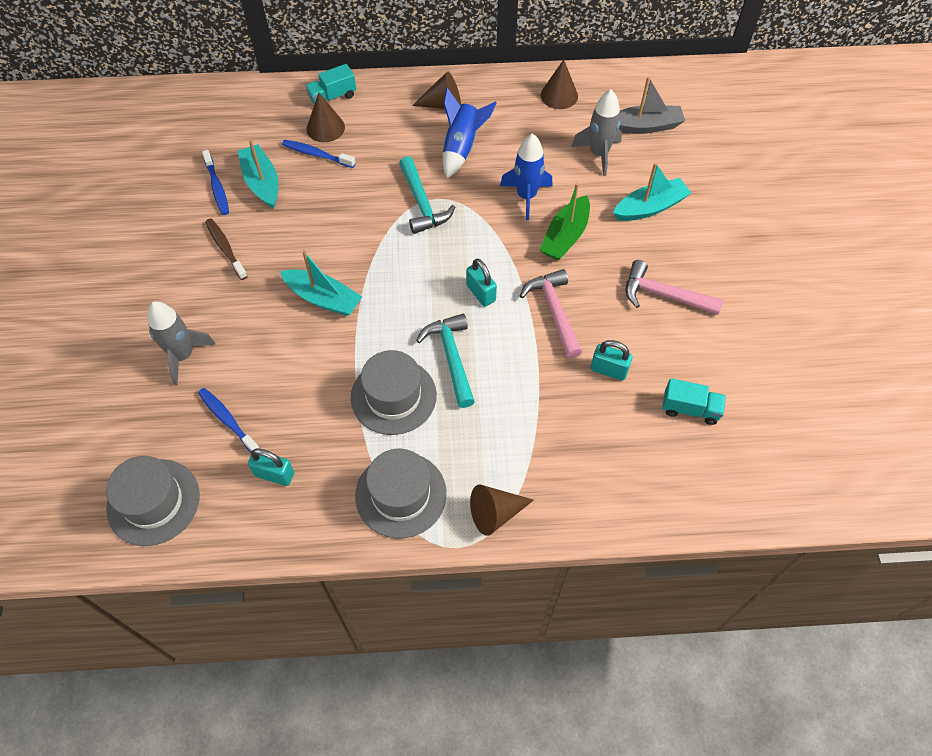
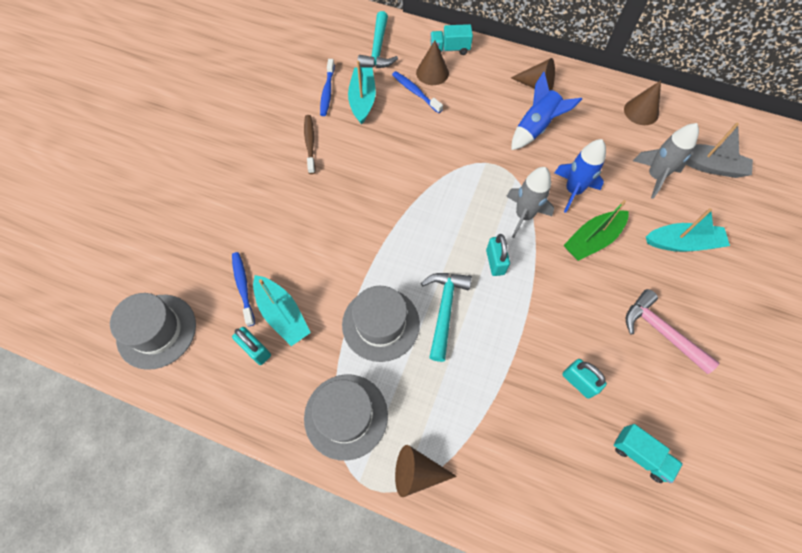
camera: 25 degrees right, 5 degrees up
grey rocket [147,301,215,385] -> grey rocket moved to [506,167,554,238]
turquoise boat [280,250,362,316] -> turquoise boat moved to [253,275,311,346]
turquoise hammer [399,156,455,234] -> turquoise hammer moved to [358,11,398,68]
pink hammer [520,269,582,358] -> none

